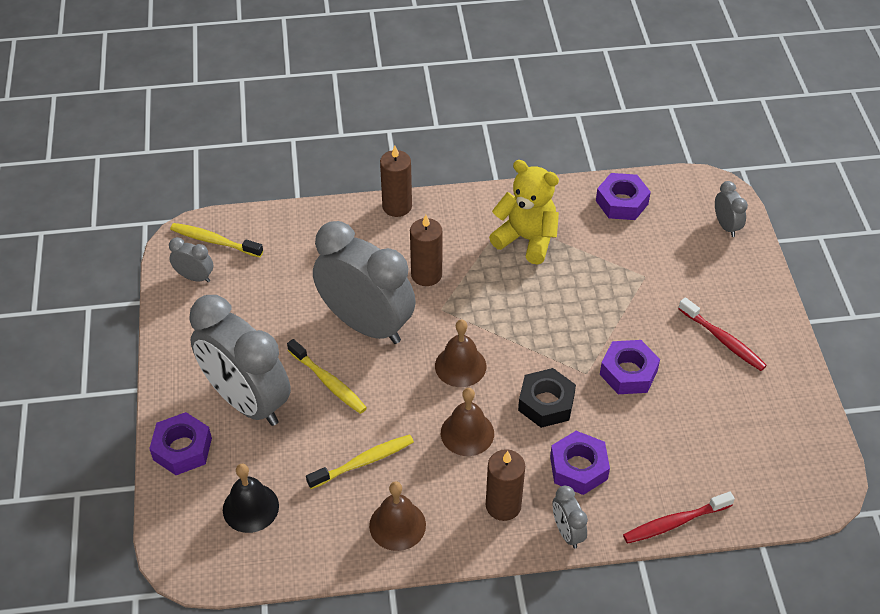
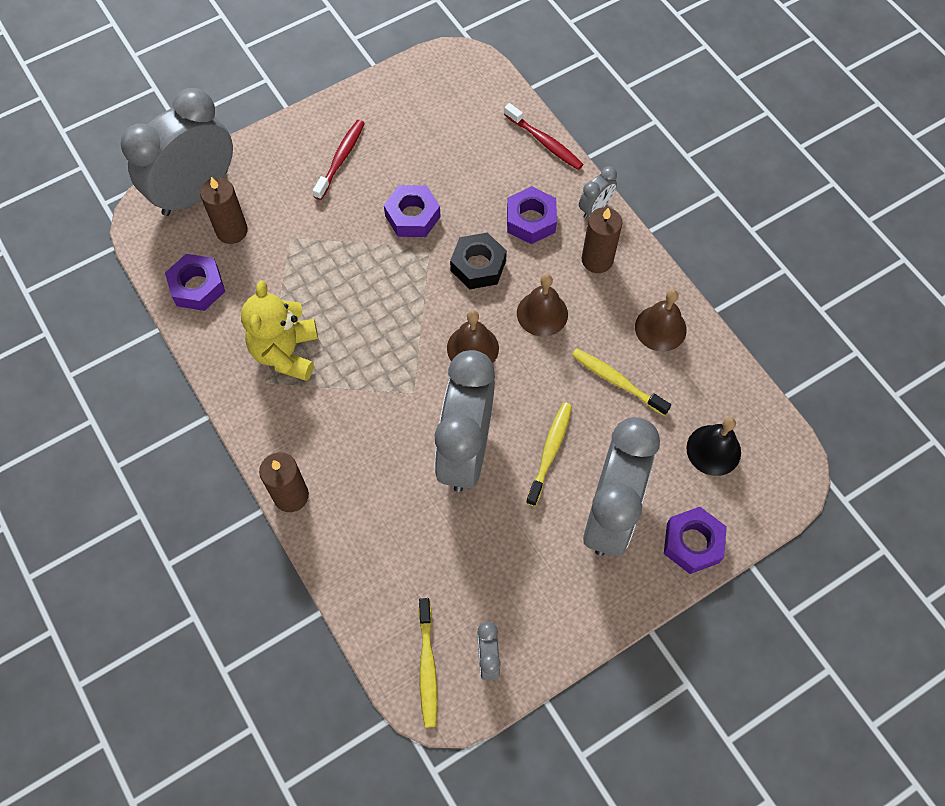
camera: 115 degrees left, 15 degrees up
brown candle [410,215,442,286] -> brown candle moved to [200,177,248,244]
grey clock [715,181,748,237] -> grey clock [121,88,233,216], size x2.37

